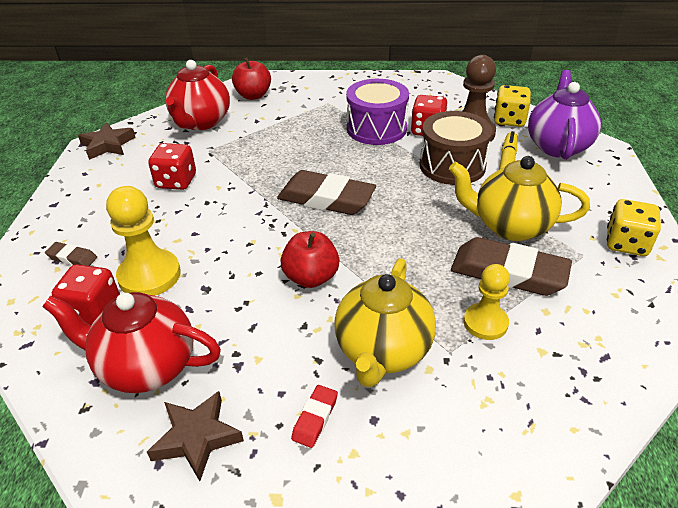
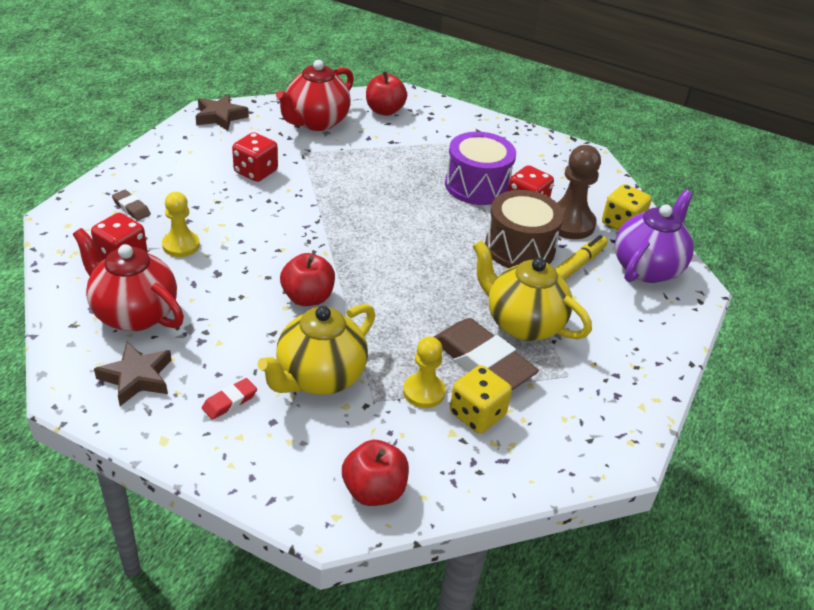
camera: 20 degrees right, 0 degrees up
yellow pawn [106,186,181,296] -> yellow pawn [162,192,200,257], size x0.65
brown eraser [277,170,376,215] -> none
yellow dice [607,199,661,256] -> yellow dice moved to [450,365,512,434]
none -> red apple [342,440,409,506]

